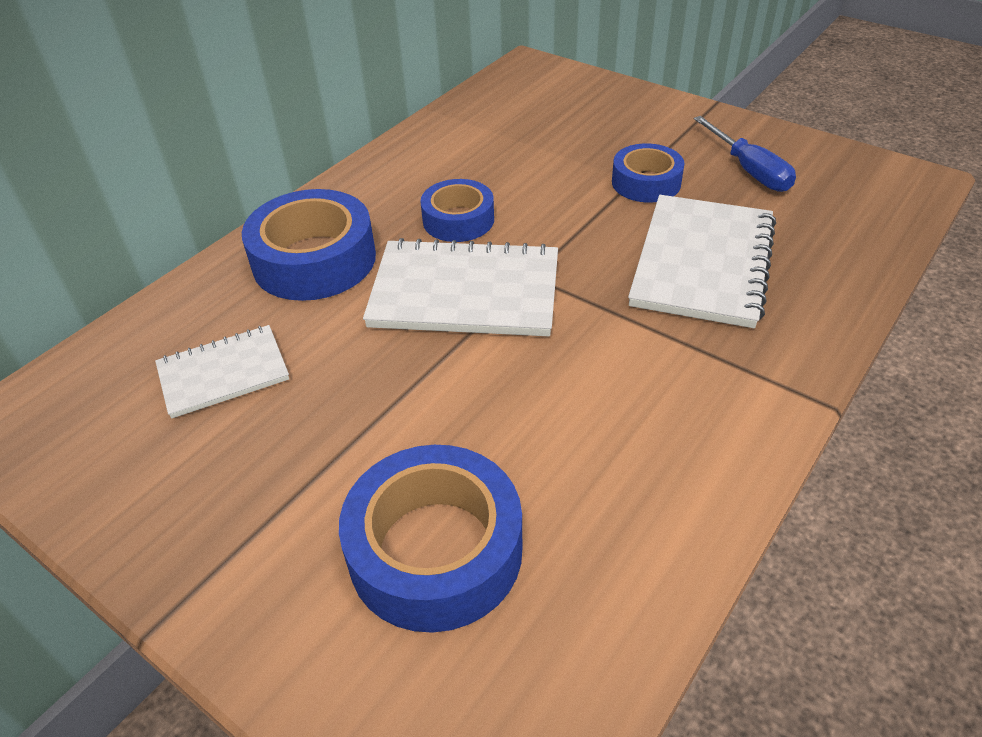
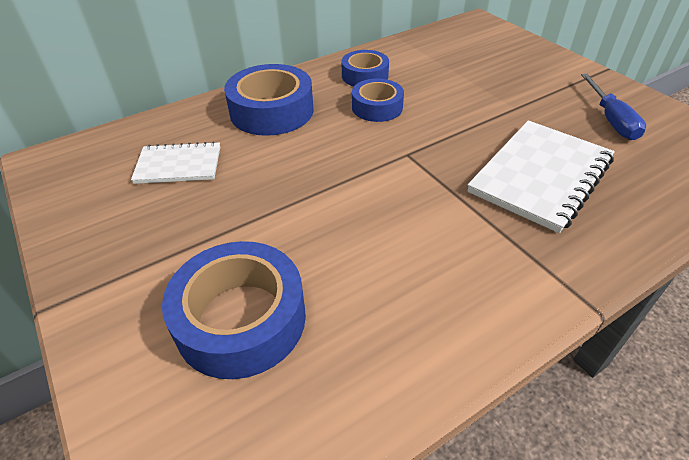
camera: 20 degrees right, 0 degrees up
white notebook [363,238,558,336] -> none
blue tape [612,143,685,202] -> blue tape moved to [342,50,389,87]

